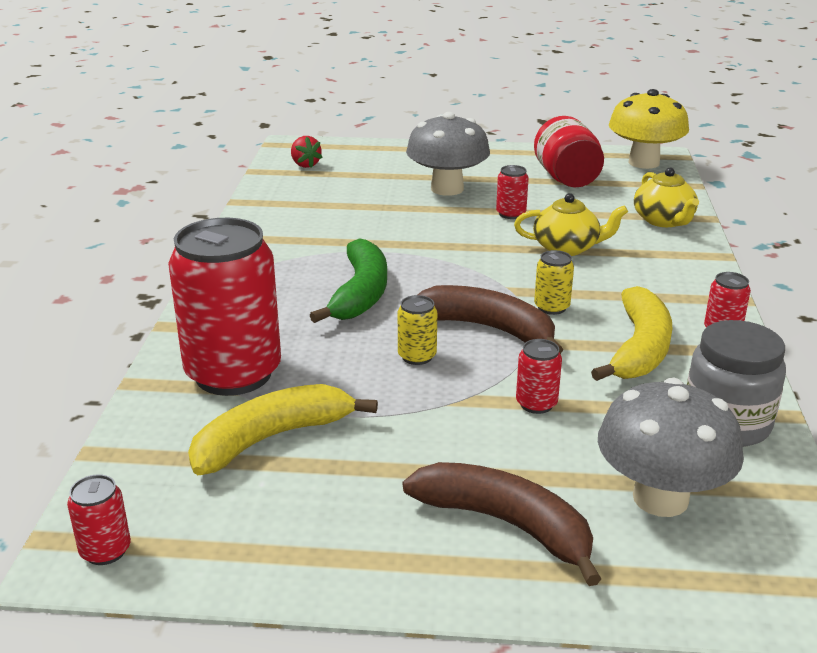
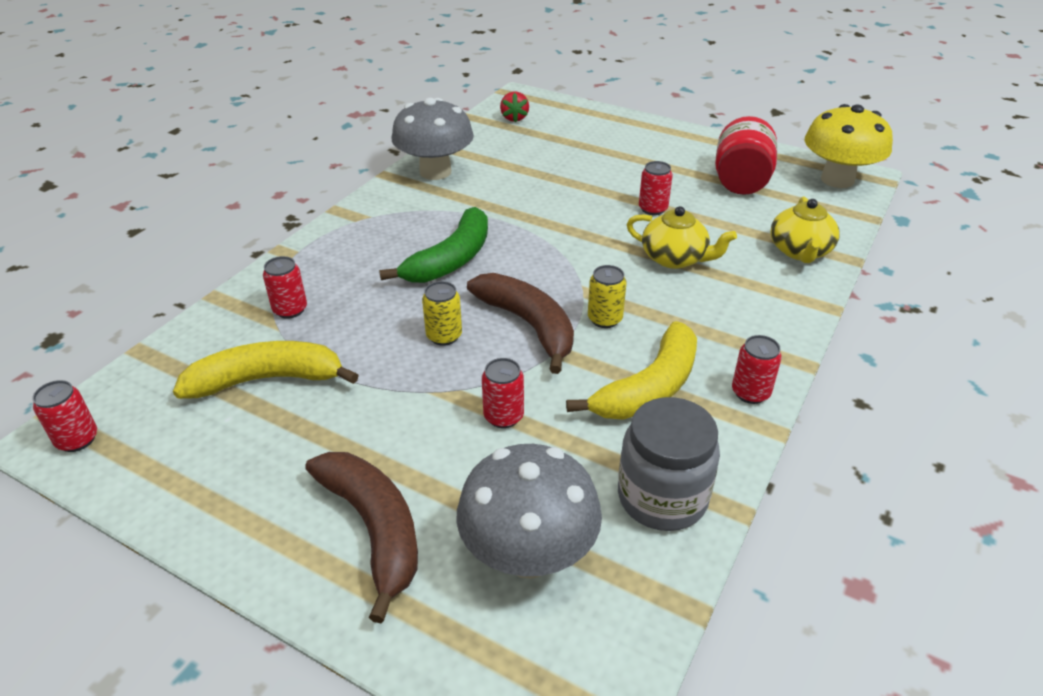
camera: 25 degrees right, 10 degrees up
red can [168,218,281,396] -> red can [263,256,307,319], size x0.41
grey mushroom [406,112,490,196] -> grey mushroom moved to [392,98,474,180]

